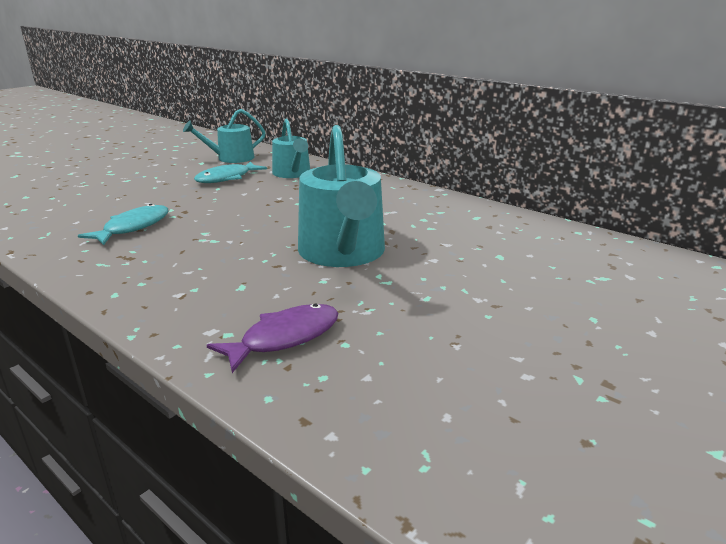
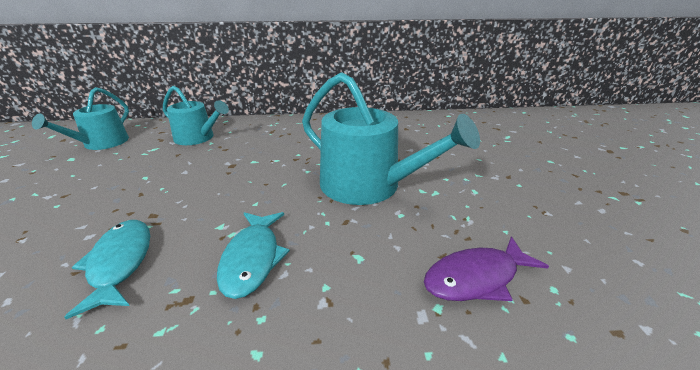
camera: 45 degrees left, 5 degrees up
turquoise fish [194,161,267,183] -> turquoise fish moved to [217,212,290,299]
purple fish [207,303,338,373] -> purple fish turned 120 degrees counterclockwise [424,236,549,301]

